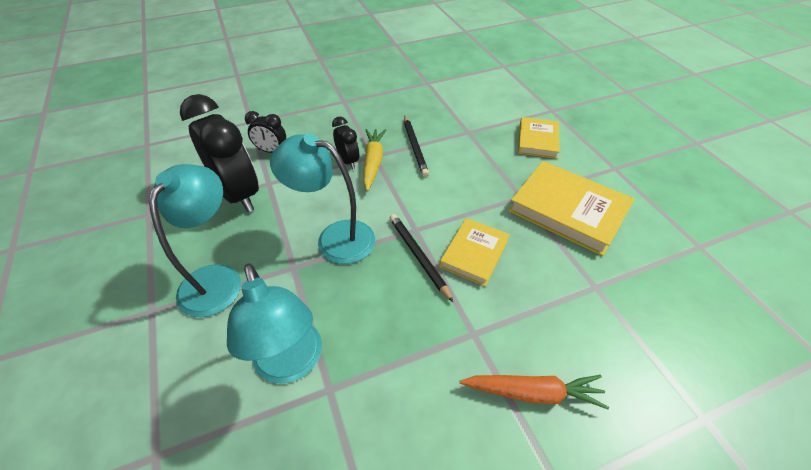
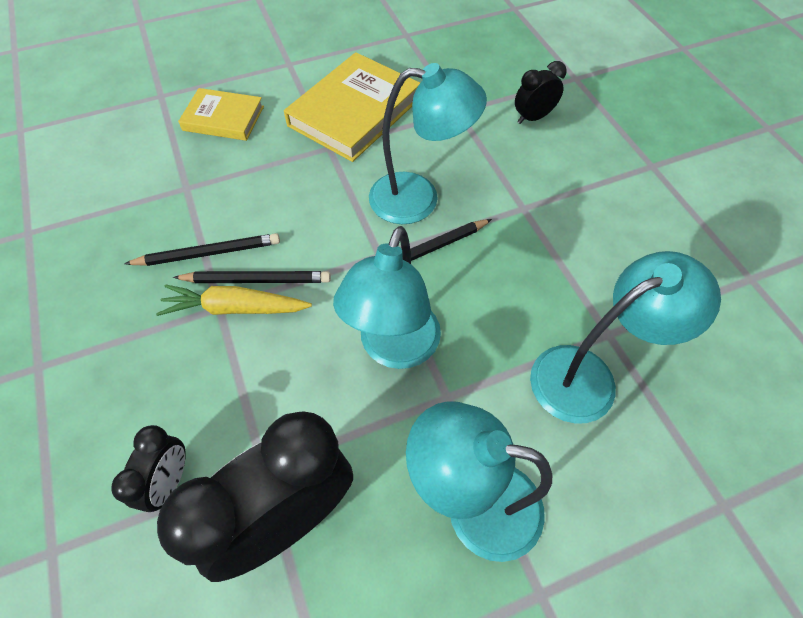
camera: 90 degrees left, 10 degrees up
black clock [332,117,359,169] -> black clock moved to [515,61,567,124]
yellow book [440,218,510,286] -> turquoise lamp [369,63,487,224]
orange carrot [460,375,609,409] -> none
none -> black pencil [173,271,331,283]

